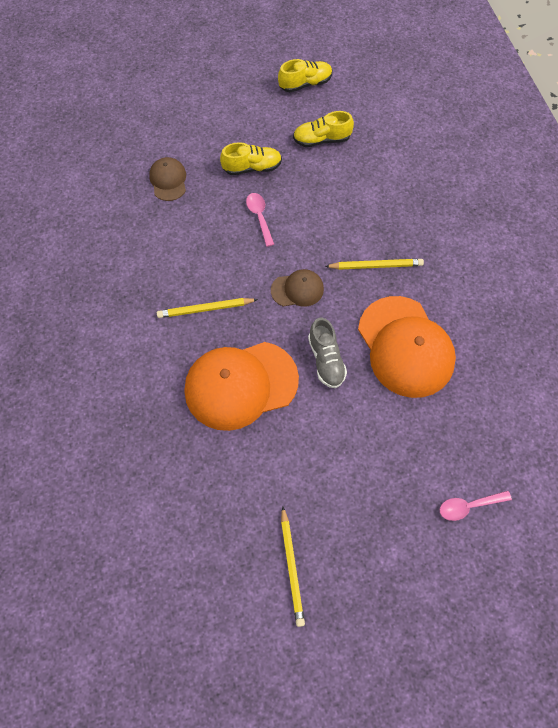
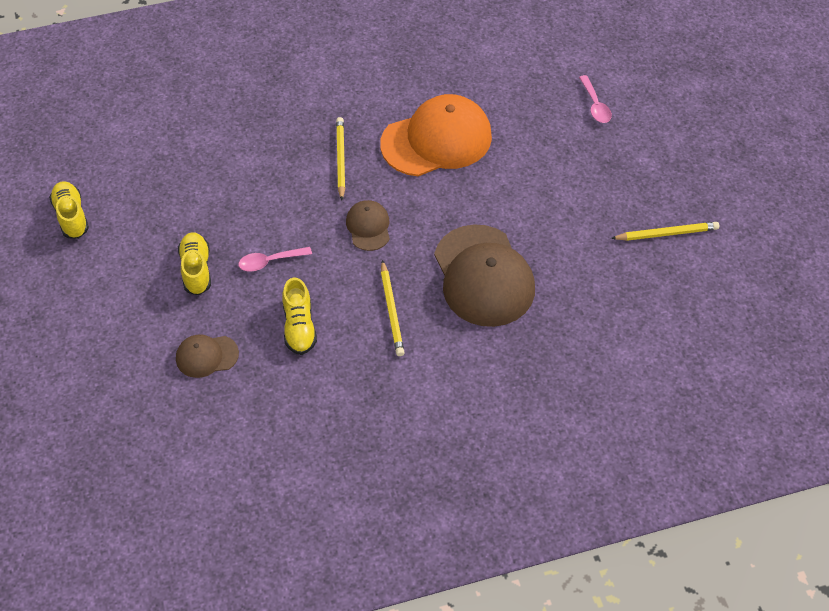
camera: 90 degrees left, 10 degrees down
orange cap [184,342,299,431] -> brown cap [434,224,535,327]
yellow shoe [293,111,354,147] -> yellow shoe moved to [282,277,317,355]
grey shoe [308,318,347,388] -> none

